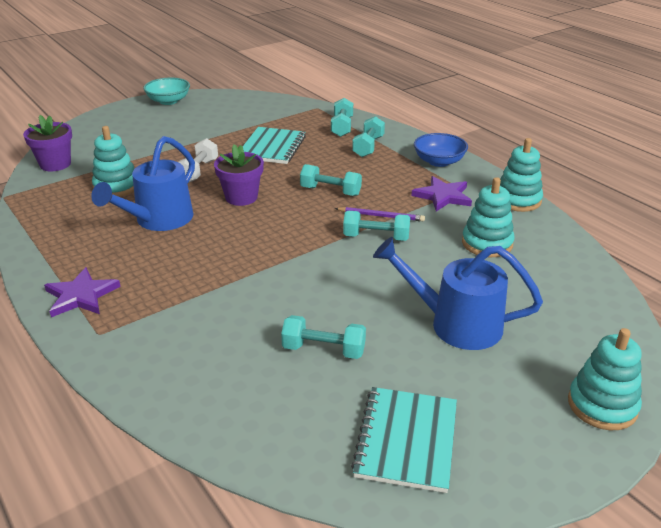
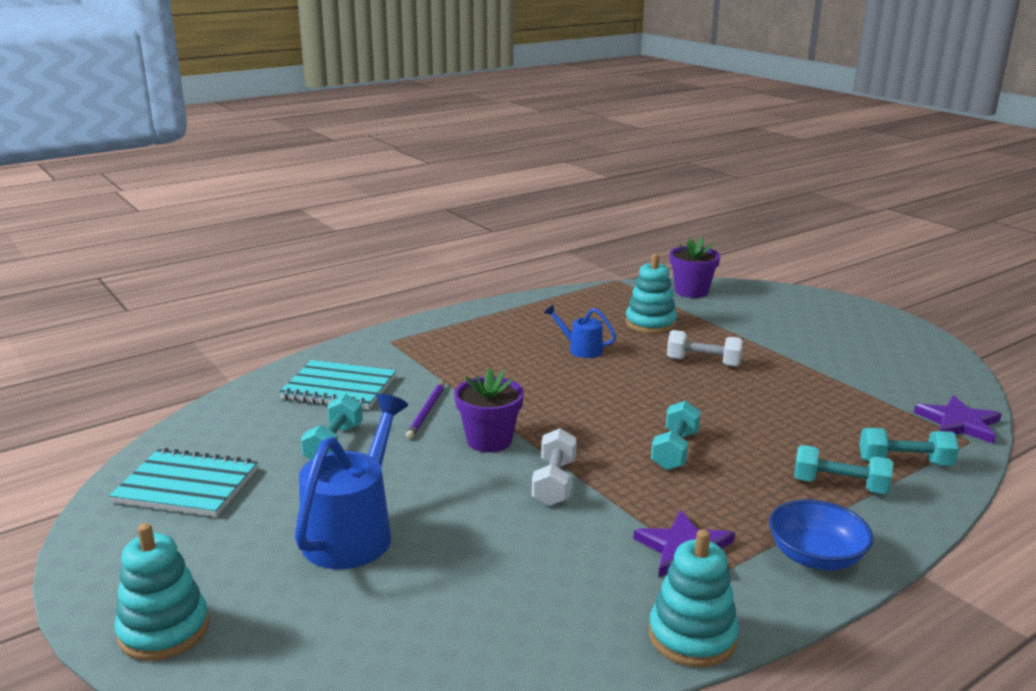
camera: 90 degrees right, 10 degrees down
purple star [44,267,121,317] -> purple star moved to [914,395,1001,444]
blue watering can [91,136,195,231] -> blue watering can [544,305,616,358], size x0.53
turquoise bowl [143,78,190,105] -> none
purple flower pot [214,144,264,206] -> purple flower pot moved to [454,369,524,452]
turquoise notebook [242,127,306,164] -> turquoise notebook moved to [279,360,396,410]
purple pencil [335,207,425,221] -> purple pencil moved to [406,381,445,439]
turquoise dumbbell [343,211,410,241] -> white dumbbell [532,428,577,506]
turquoise stacking toy [462,177,514,257] -> none

